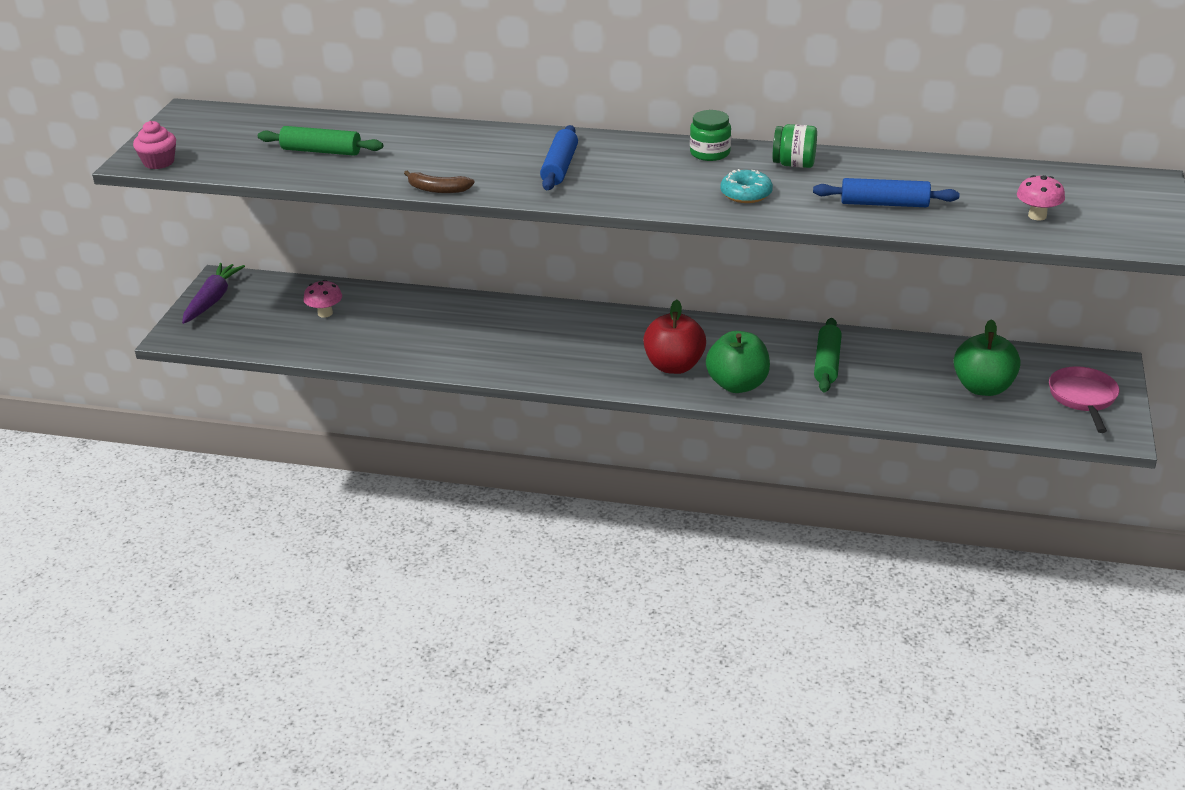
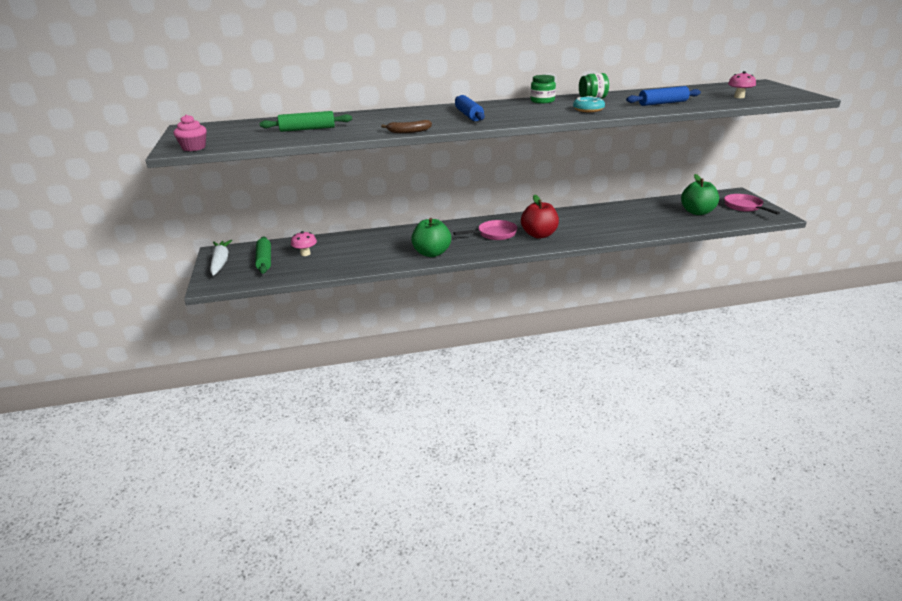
camera: 25 degrees left, 5 degrees down
purple carrot [182,263,245,324] -> white carrot [210,240,232,276]
green apple [706,331,770,393] -> green apple moved to [411,218,451,257]
green rolling pin [814,318,842,392] -> green rolling pin moved to [255,236,271,274]
none -> pink pan [453,220,517,240]

